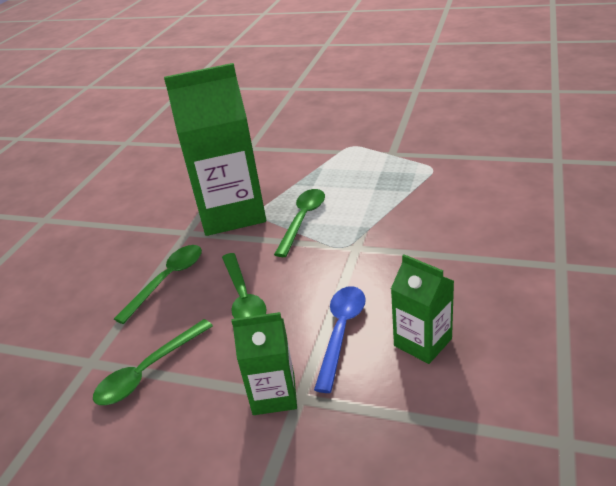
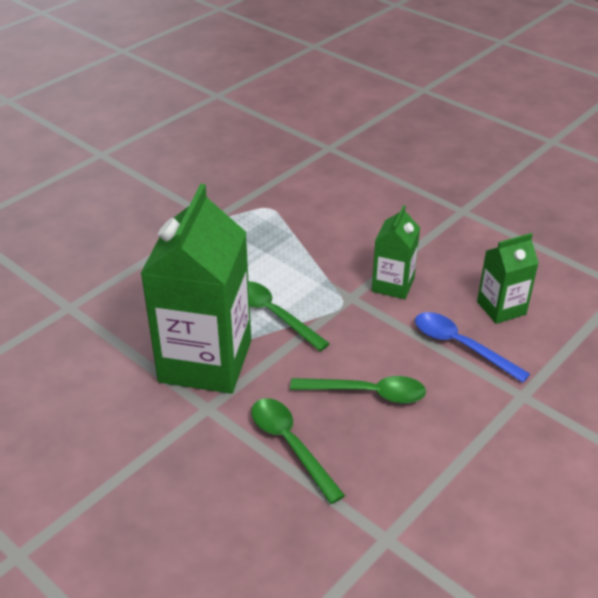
camera: 70 degrees left, 5 degrees up
green spoon [93,319,213,405] -> none
green carton [231,312,297,415] -> green carton moved to [372,205,420,299]

